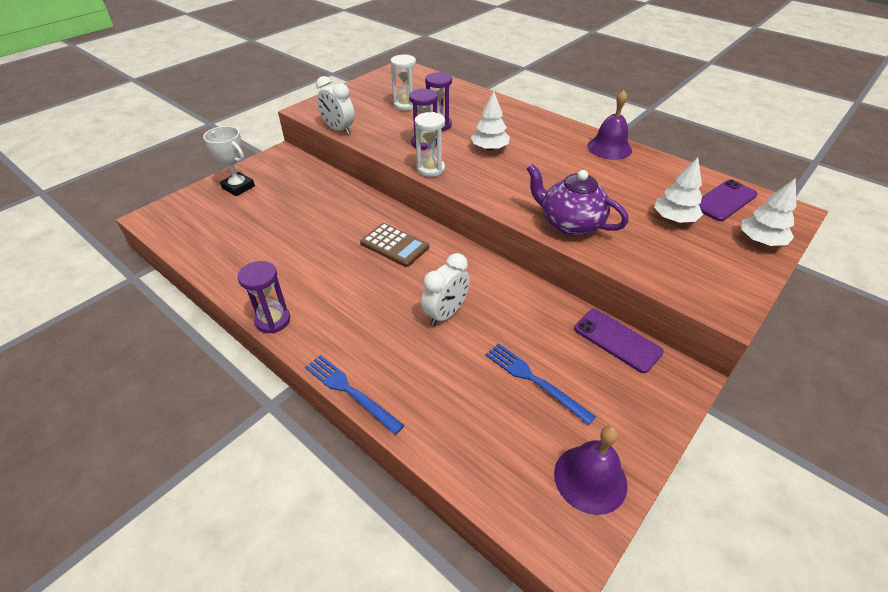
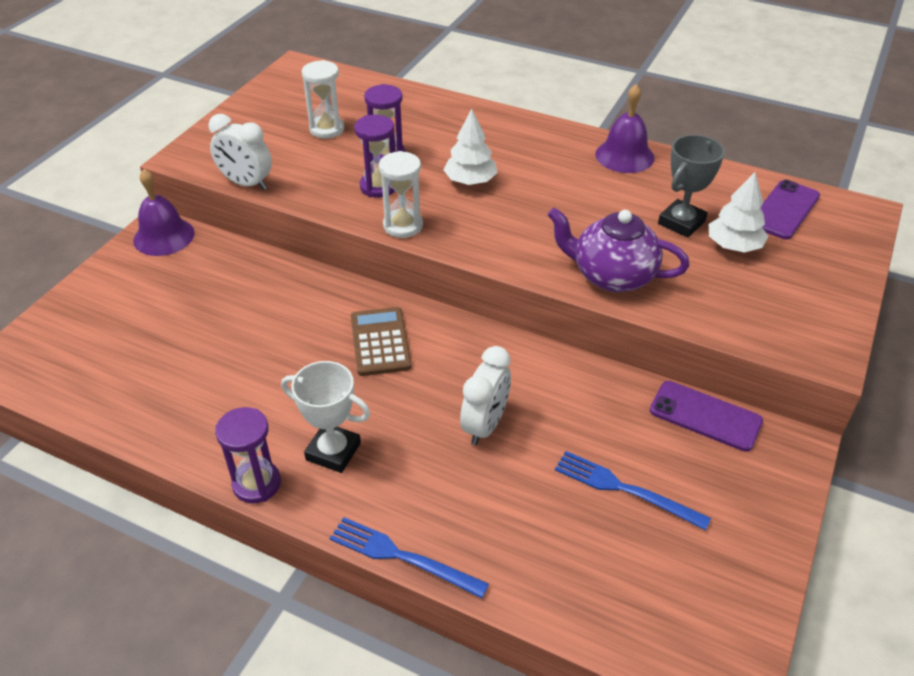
camera: 15 degrees left, 0 degrees up
white trophy [203,126,255,196] -> white trophy moved to [281,361,370,473]
brown calculator [360,223,429,267] -> brown calculator turned 120 degrees counterclockwise [351,307,412,376]
purple bell [554,426,628,515] -> purple bell moved to [133,169,195,256]
white tree [741,178,797,246] -> none
none -> grey trophy [658,135,725,238]

